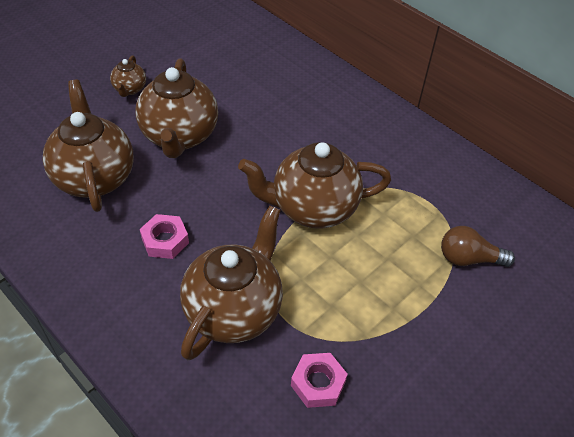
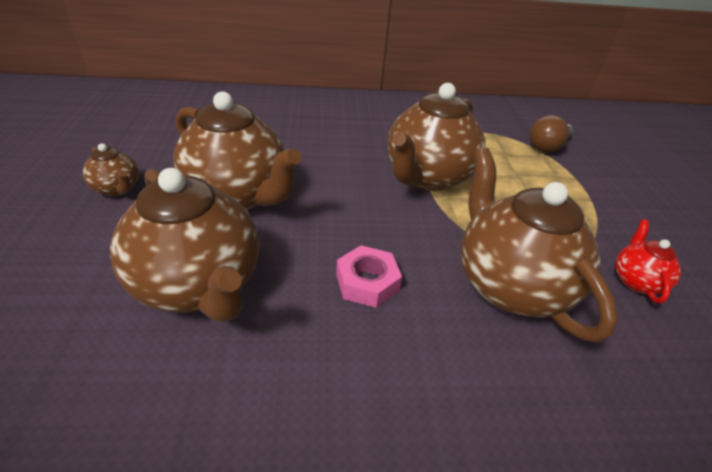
camera: 50 degrees left, 10 degrees down
brown teapot [43,80,134,212] -> brown teapot turned 150 degrees counterclockwise [110,168,259,322]
pink nut [291,353,348,408] -> red teapot [615,220,681,304]

